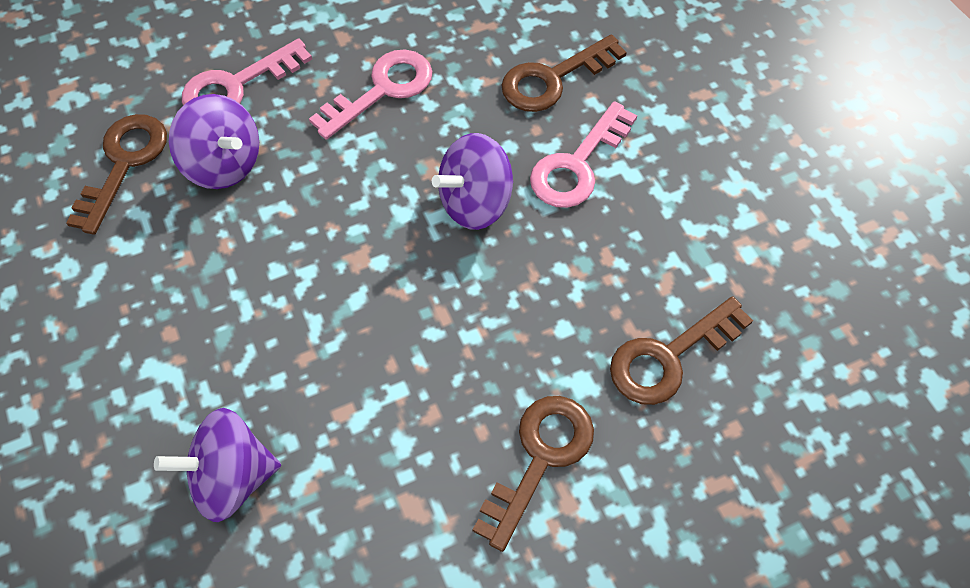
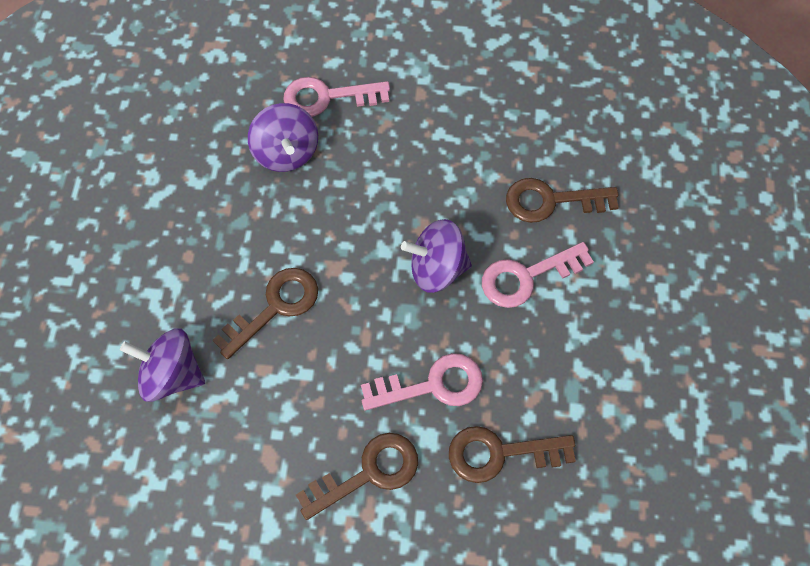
camera: 30 degrees right, 5 degrees up
brown key [66,114,167,235] -> brown key moved to [212,268,318,359]
pink key [309,50,432,140] -> pink key moved to [361,353,483,410]

